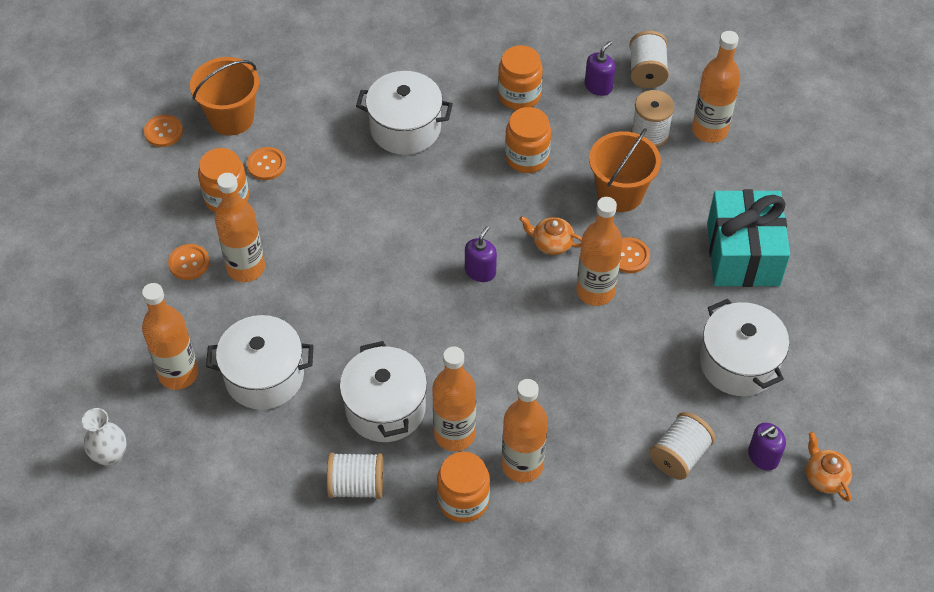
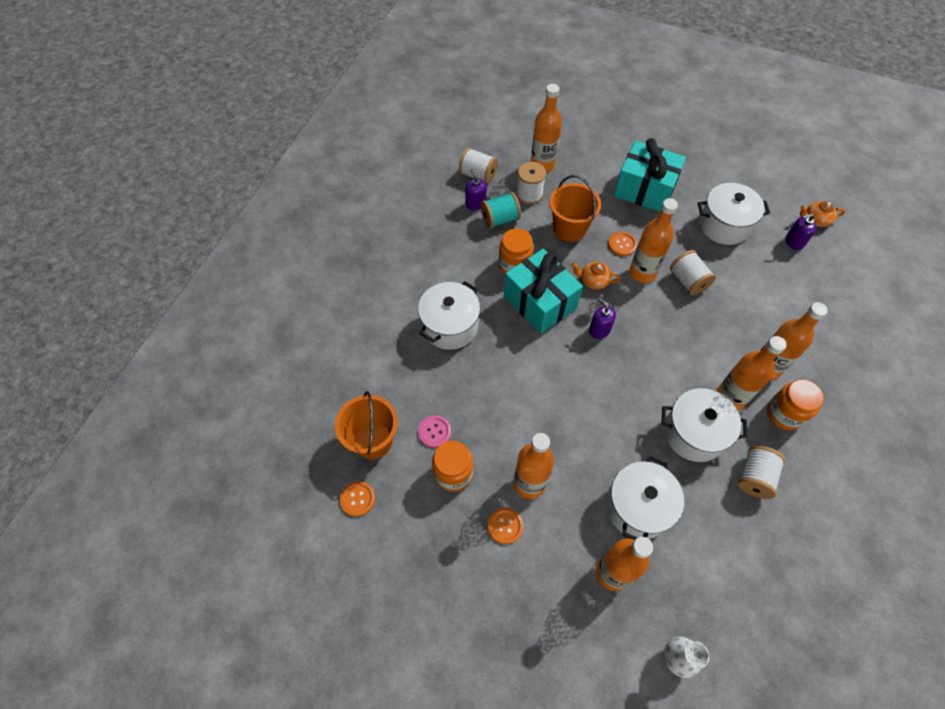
camera: 65 degrees left, 5 degrees up
orange button [247,147,286,180] -> pink button [418,415,451,448]
orange jar [498,45,543,110] -> none
orange teapot [519,216,582,255] -> orange teapot turned 60 degrees clockwise [572,262,621,290]
white spool [649,412,715,480] -> white spool moved to [670,250,716,295]
purple soap dispenser [748,423,786,471] -> purple soap dispenser turned 90 degrees clockwise [786,214,816,250]
none -> turquoise spool [481,192,521,229]
none -> turquoise gift [504,249,583,334]

